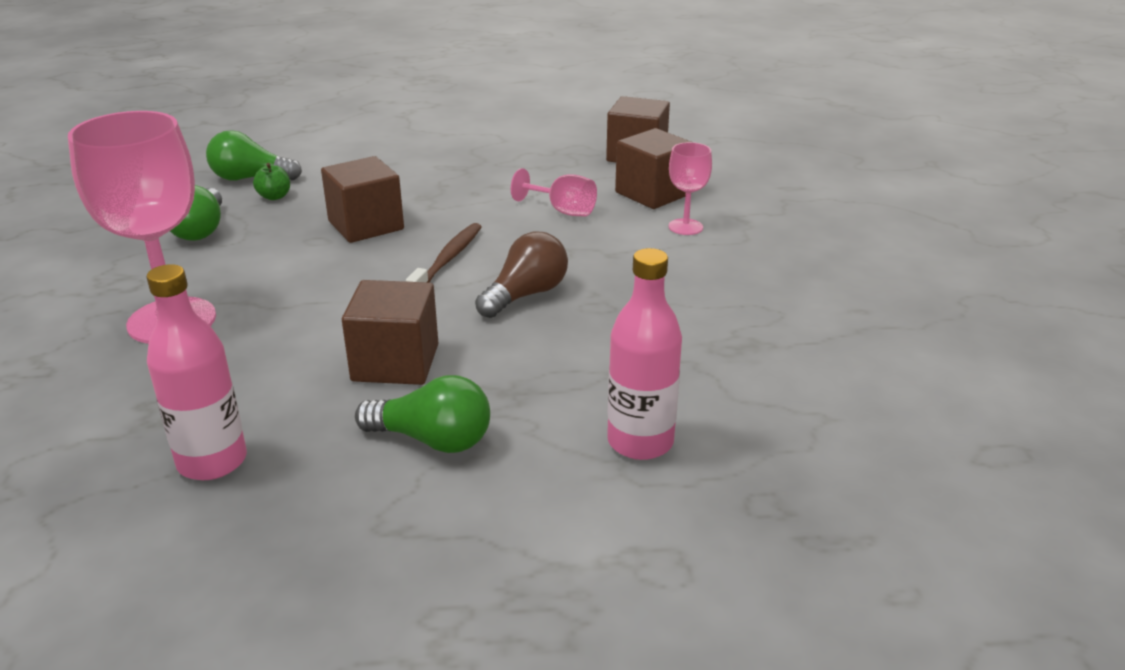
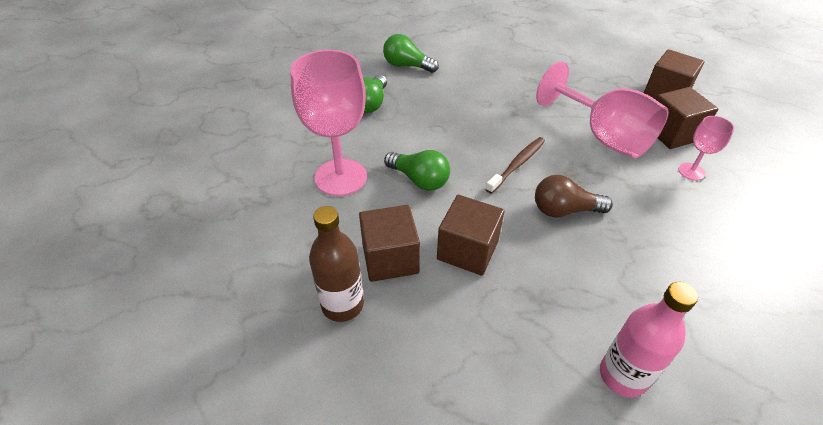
camera: 20 degrees right, 15 degrees up
pink bottle [146,264,247,480] -> brown bottle [309,206,364,322]
green apple [253,163,290,200] -> none
brown cube [321,156,404,243] -> brown cube moved to [359,205,420,282]
green light bulb [355,375,490,453] -> green light bulb moved to [384,150,450,191]
brown light bulb [475,231,568,318] -> brown light bulb turned 150 degrees counterclockwise [535,175,613,218]
pink goblet [511,168,597,217] -> pink goblet [536,61,669,158], size x2.08

